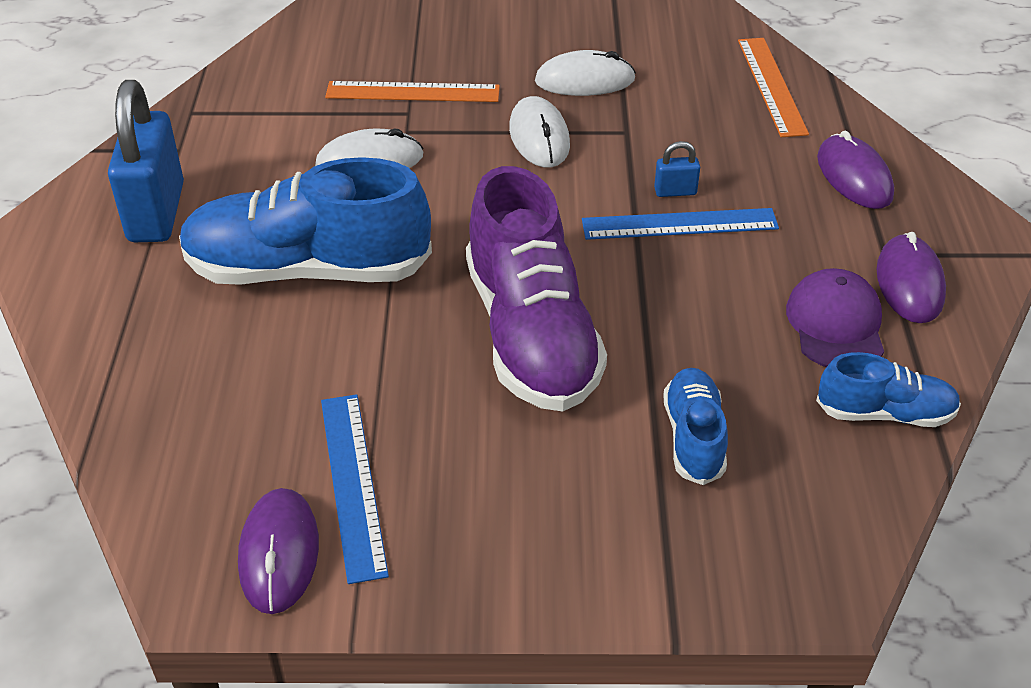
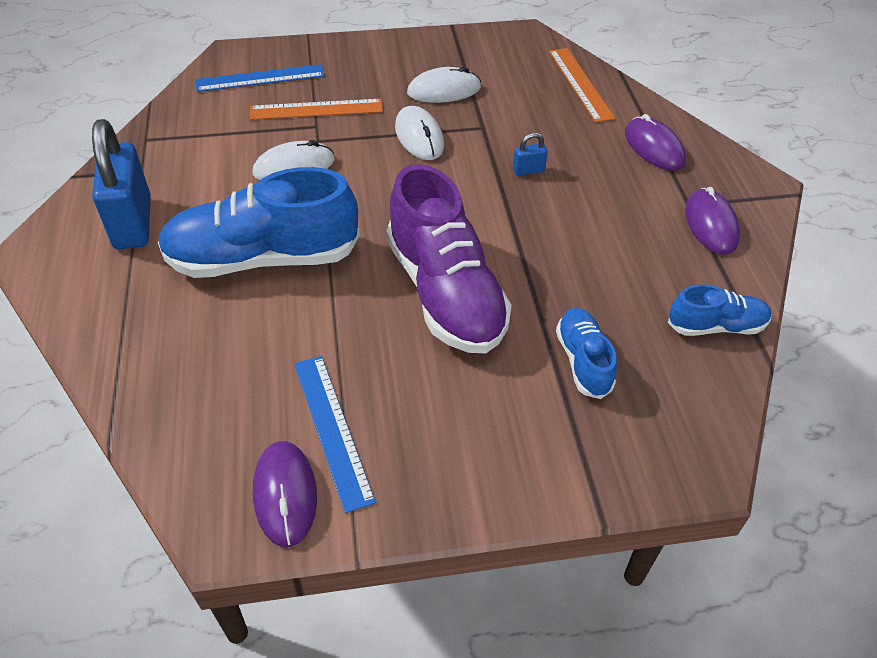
camera: 10 degrees left, 5 degrees up
blue ruler [582,208,779,240] -> blue ruler moved to [195,64,325,92]
purple cap [786,268,884,367] -> none

